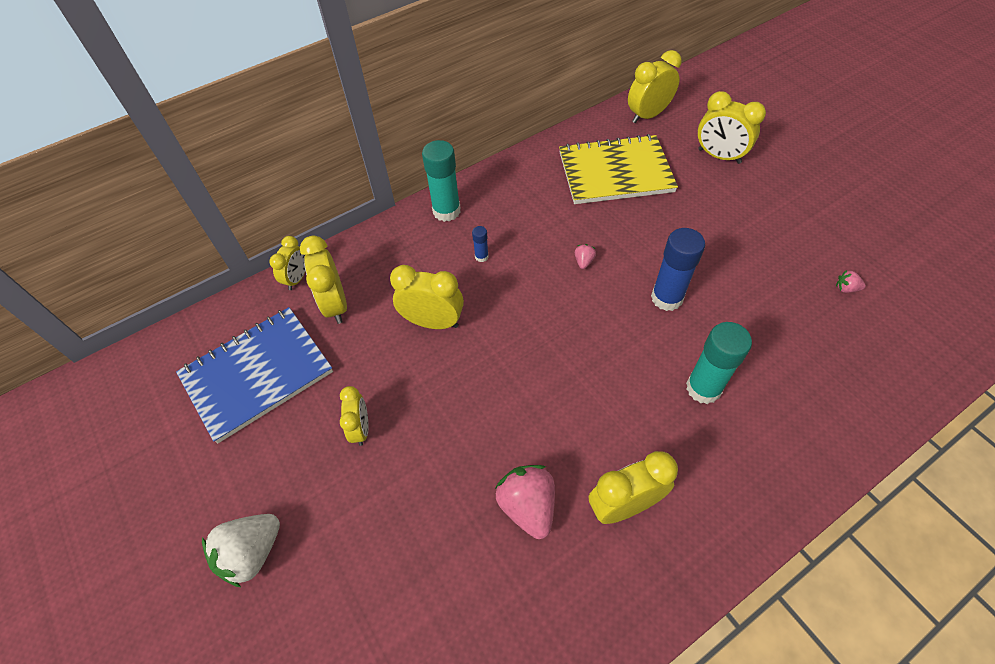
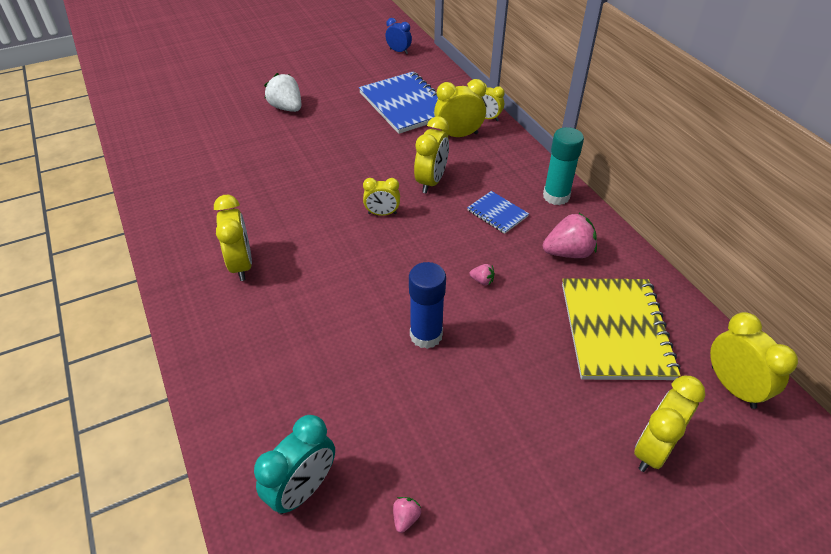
camera: 95 degrees right, 10 degrees down
yellow clock [340,386,368,446] -> yellow clock moved to [363,178,400,216]
blue glue stick [472,226,489,262] -> blue notebook [467,191,529,234]
pink strawberry [495,465,555,539] -> pink strawberry moved to [543,212,597,258]
turquoise glue stick [686,322,752,404] -> none
none -> turquoise clock [254,415,335,515]
none -> blue clock [385,18,412,54]

